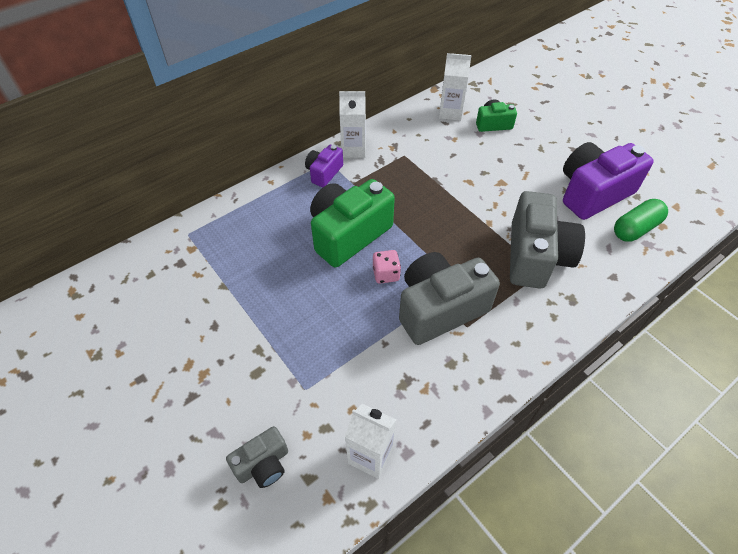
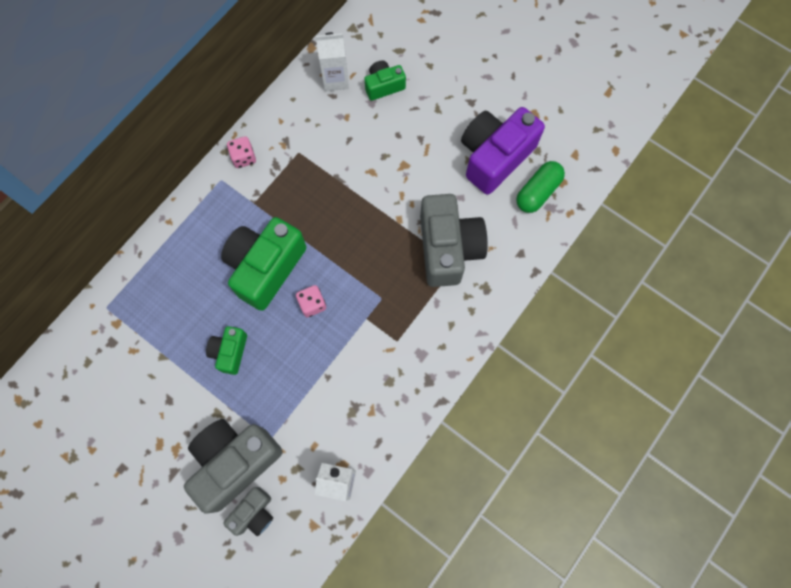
camera: 15 degrees left, 20 degrees up
purple camera [305,145,343,187] -> none
white carton [339,91,366,158] -> pink dice [227,136,256,168]
grey camera [399,252,500,345] -> grey camera moved to [184,419,283,514]
none -> green camera [206,326,247,375]

